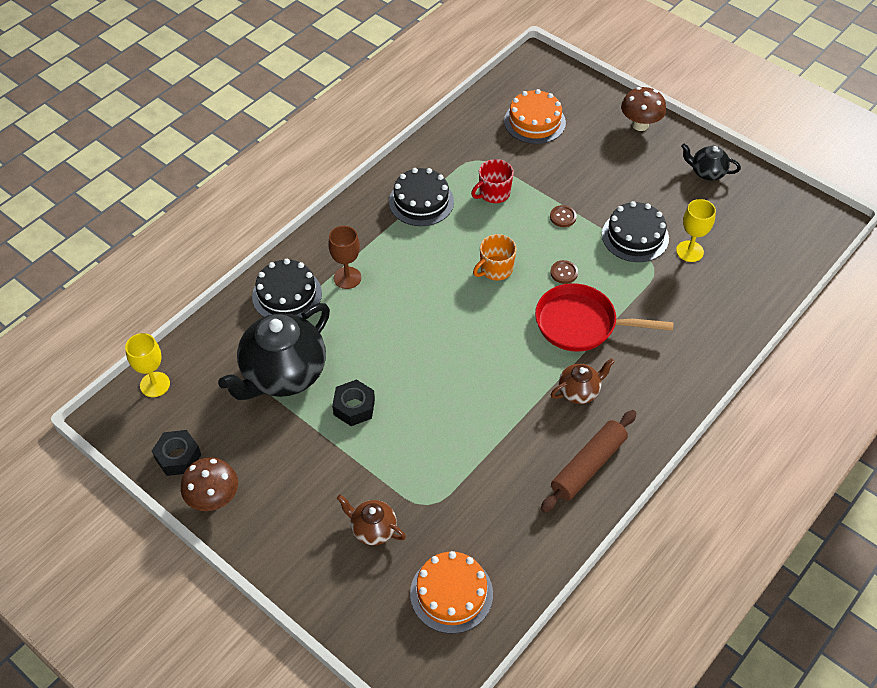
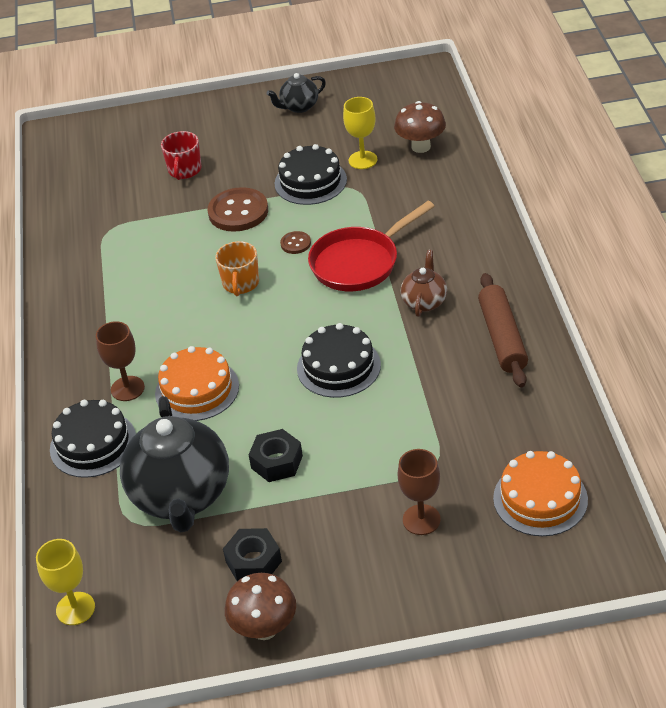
camera: 45 degrees left, 10 degrees down
black nut [152,430,201,476] -> black nut moved to [223,528,282,581]
brown teapot [337,495,406,545] -> brown goblet [398,449,441,535]
black cake [389,168,454,226] -> black cake moved to [297,323,381,398]
red mug [471,159,514,203] -> red mug moved to [161,131,201,180]
orange cake [504,89,566,144] -> orange cake moved to [155,346,239,421]
brown button [550,205,577,227] -> brown button [208,187,268,232], size x2.03
brown mushroom [621,87,666,131] -> brown mushroom moved to [394,101,446,153]

